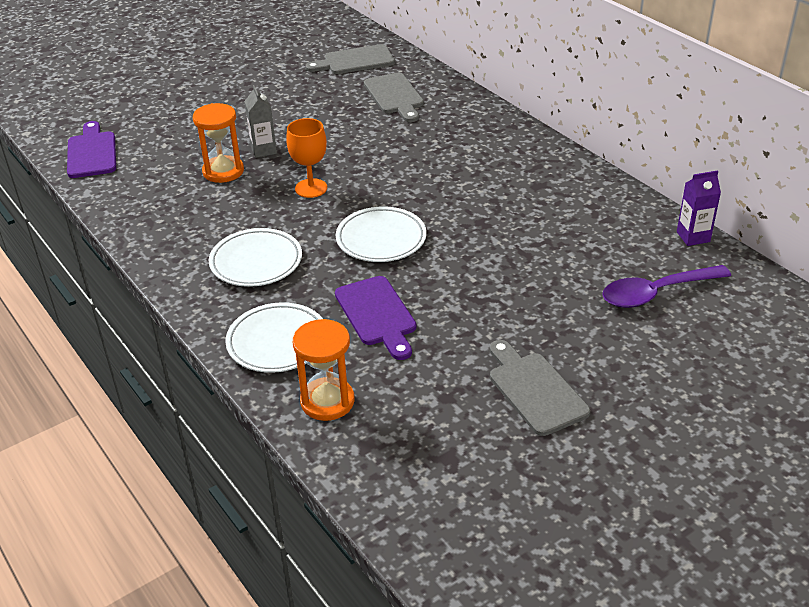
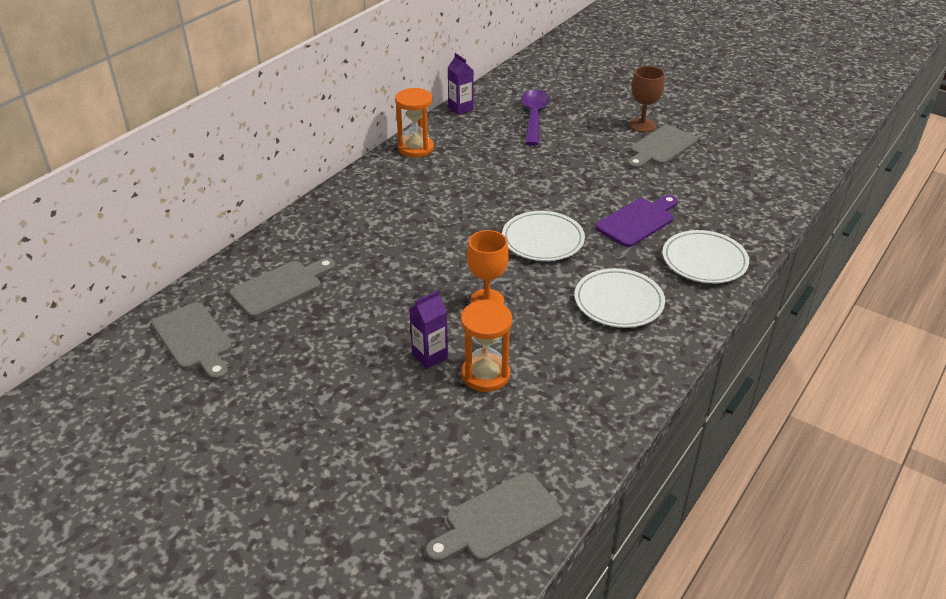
camera: 110 degrees left, 0 degrees up
purple cutting board [67,121,116,178] -> grey cutting board [426,472,563,563]
grey carton [244,85,277,158] -> purple carton [409,290,448,369]
orange hourglass [293,319,354,421] -> orange hourglass moved to [395,88,434,158]
purple spoon [602,265,731,308] -> purple spoon turned 135 degrees counterclockwise [521,89,550,146]
none -> brown goblet [629,66,665,132]

